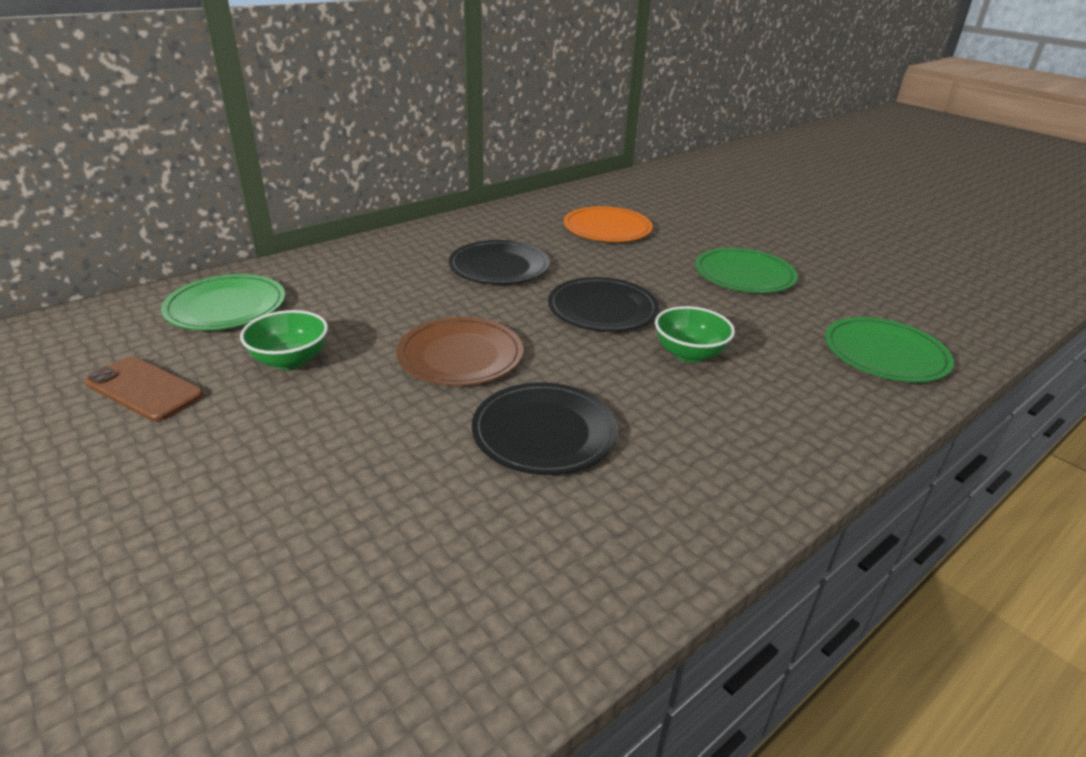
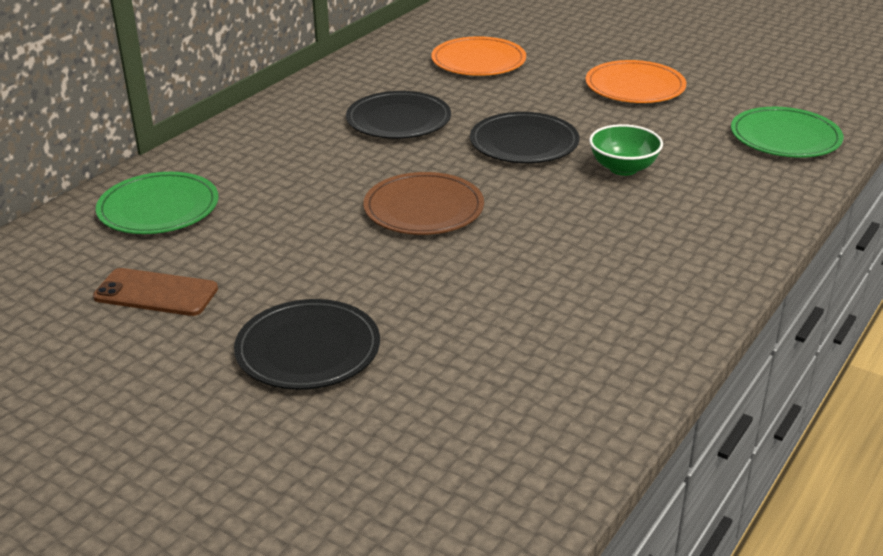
camera: 15 degrees left, 0 degrees up
green bowl [240,310,328,370] -> none
black plate [472,382,618,475] -> black plate moved to [234,299,380,390]
green plate [695,248,798,293] -> orange plate [586,60,686,103]

